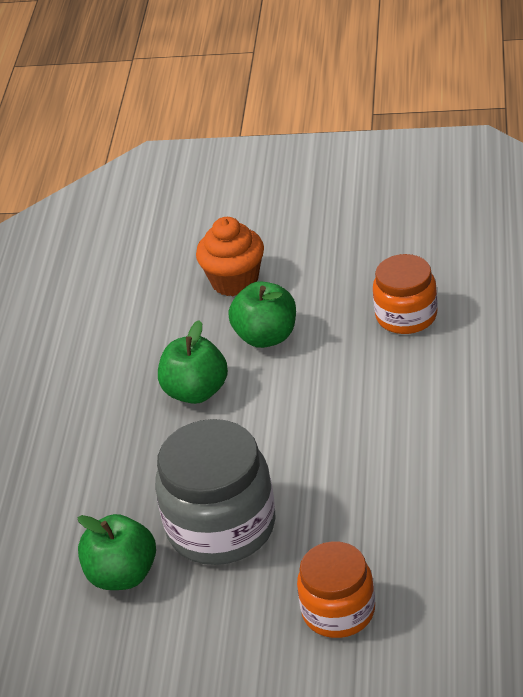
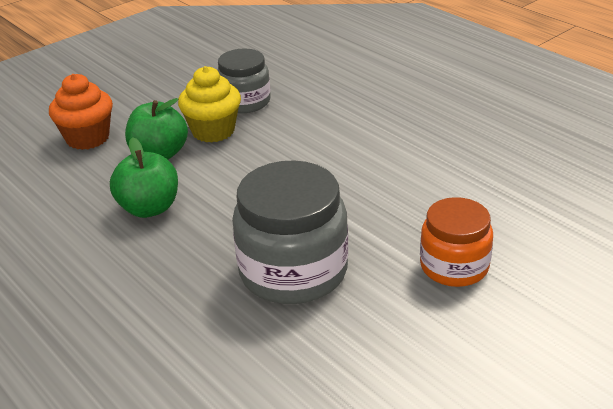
camera: 50 degrees left, 5 degrees down
green apple [77,514,156,590] -> none
orange jar [373,254,438,334] -> grey jar [217,48,270,113]
none -> yellow cupcake [178,66,241,143]

